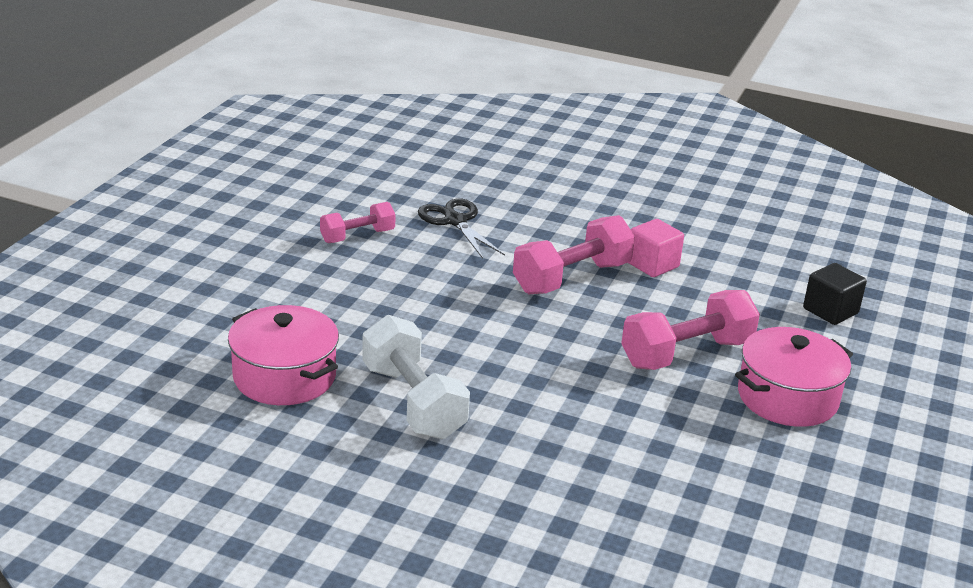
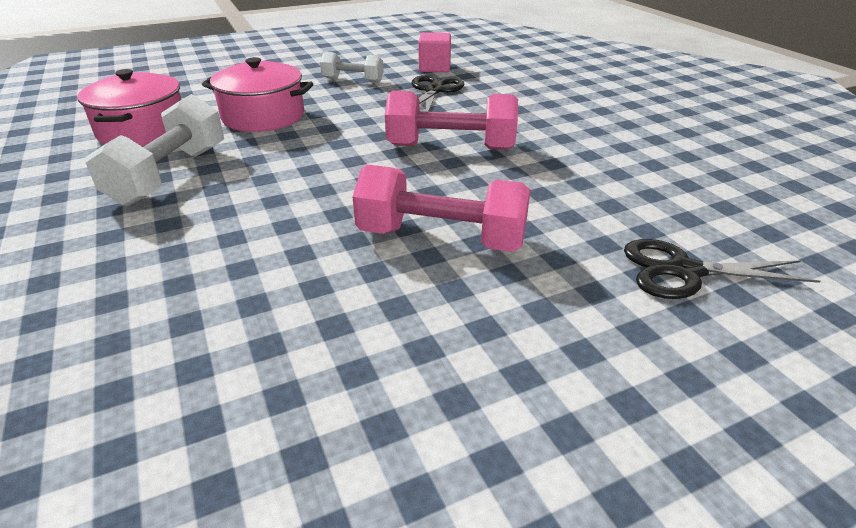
camera: 45 degrees right, 5 degrees up
pink dumbbell [320,202,396,243] -> white dumbbell [320,52,384,83]
pink cube [628,219,684,277] -> pink cube moved to [418,32,451,72]
pink pot [735,327,853,427] -> pink pot moved to [202,57,313,132]
black cube [803,263,867,325] -> black scissors [624,239,820,299]

